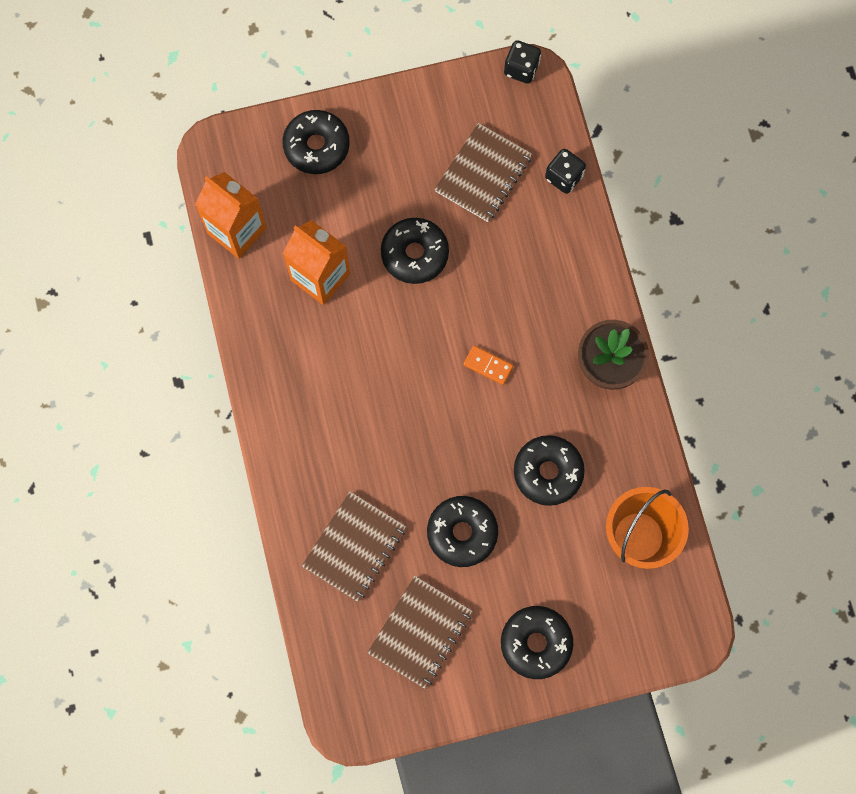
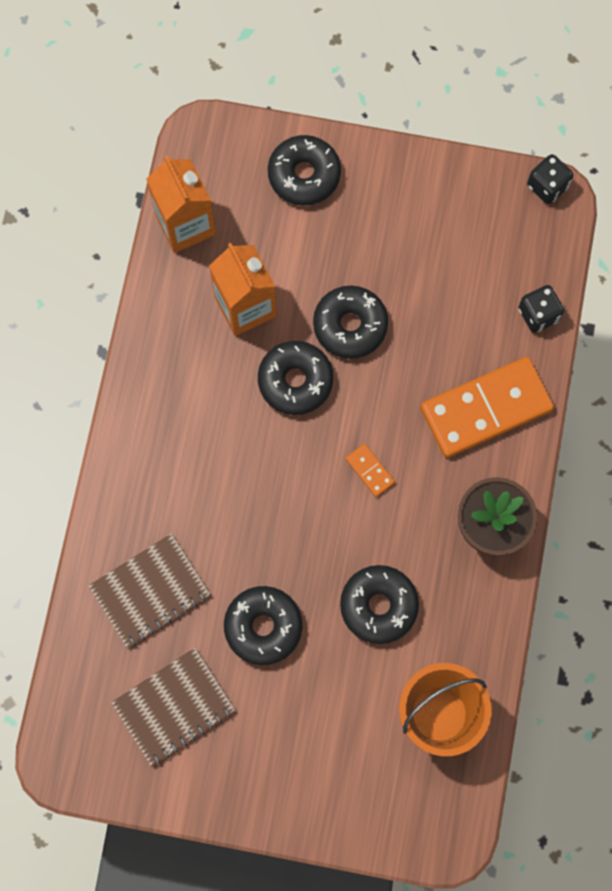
camera: 25 degrees right, 0 degrees up
brown notebook [434,123,532,222] -> none
black donut [501,606,573,679] -> black donut moved to [258,341,333,415]
none -> orange domino [421,357,554,458]

